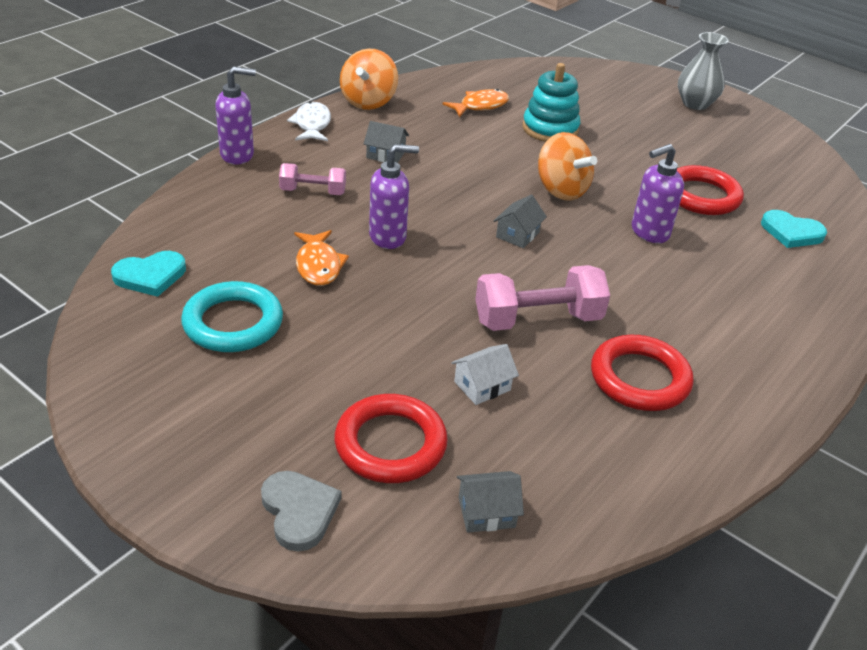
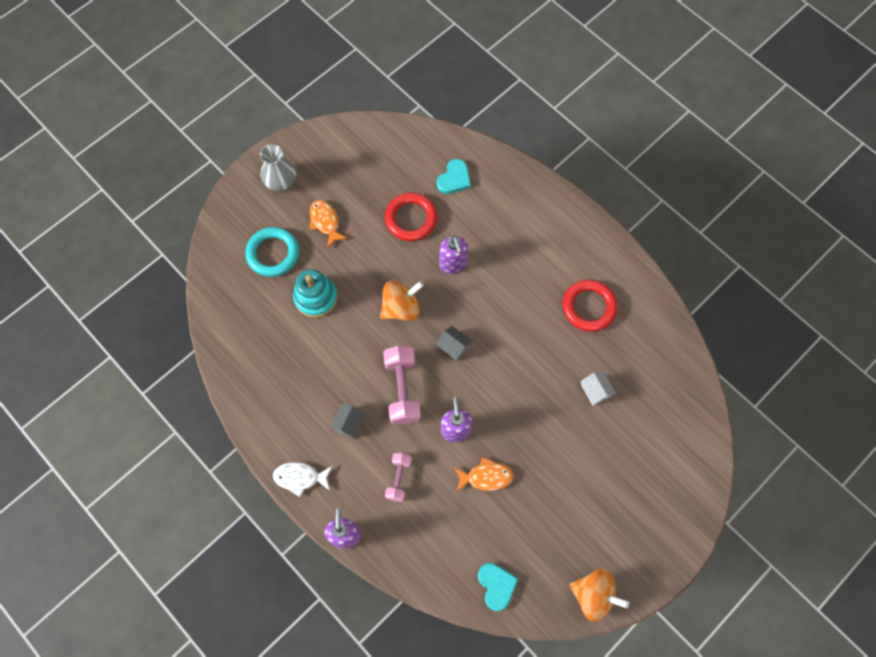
camera: 80 degrees left, 30 degrees up
turquoise ring [181,281,283,352] -> turquoise ring moved to [245,227,299,277]
grey heart [261,471,341,552] -> none
red ring [334,394,448,483] -> none
orange spinning top [340,48,398,110] -> orange spinning top moved to [569,568,629,622]
orange fish [442,89,509,117] -> orange fish moved to [310,200,348,248]
grey house [457,471,524,533] -> none
pink dumbbell [476,265,610,331] -> pink dumbbell moved to [383,346,421,424]

